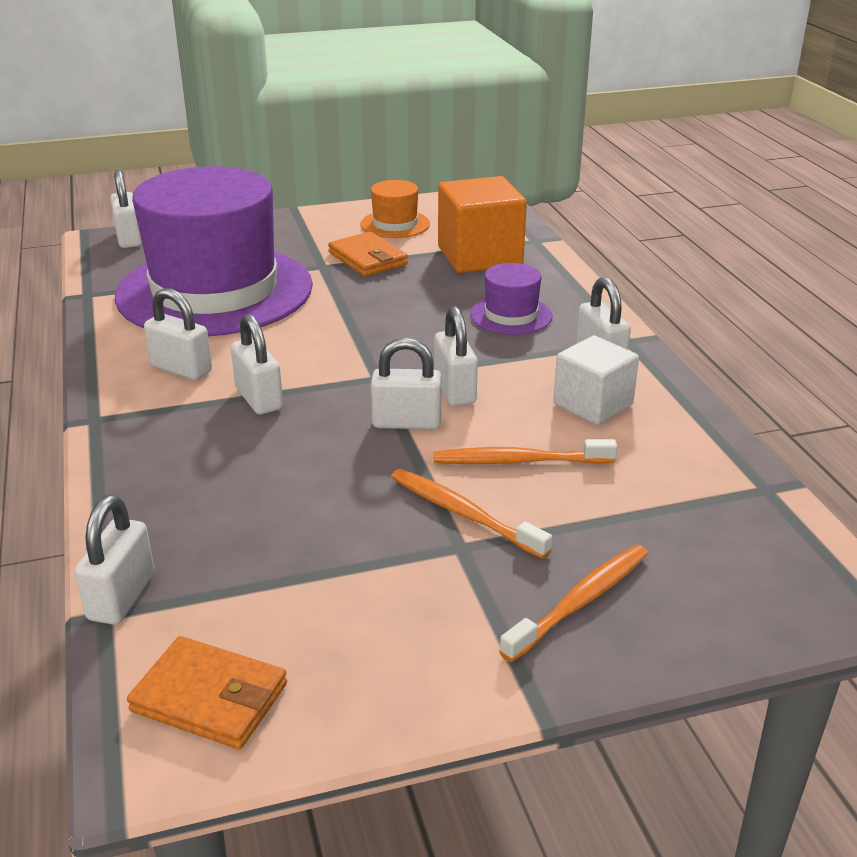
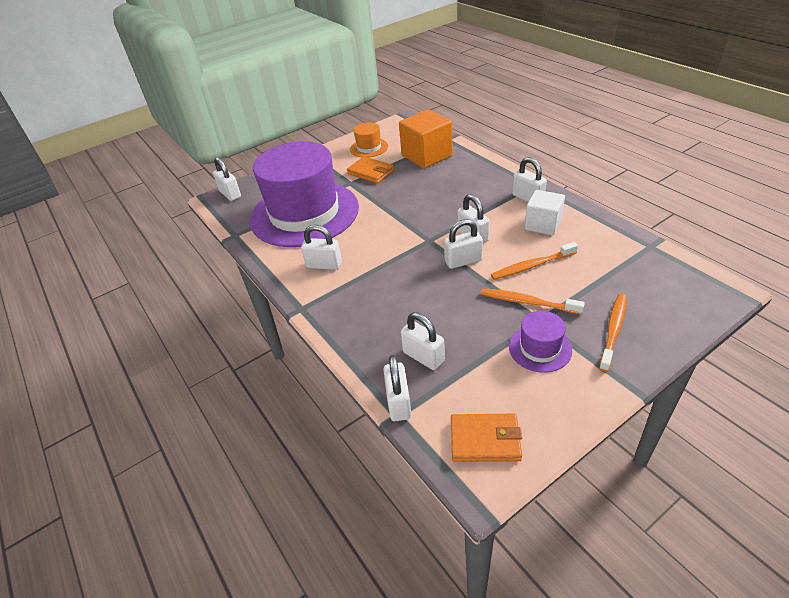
camera: 15 degrees left, 10 degrees up
white padlock [231,314,283,414] -> white padlock moved to [401,312,445,370]
purple hat [470,263,553,335] -> purple hat moved to [509,311,572,373]

